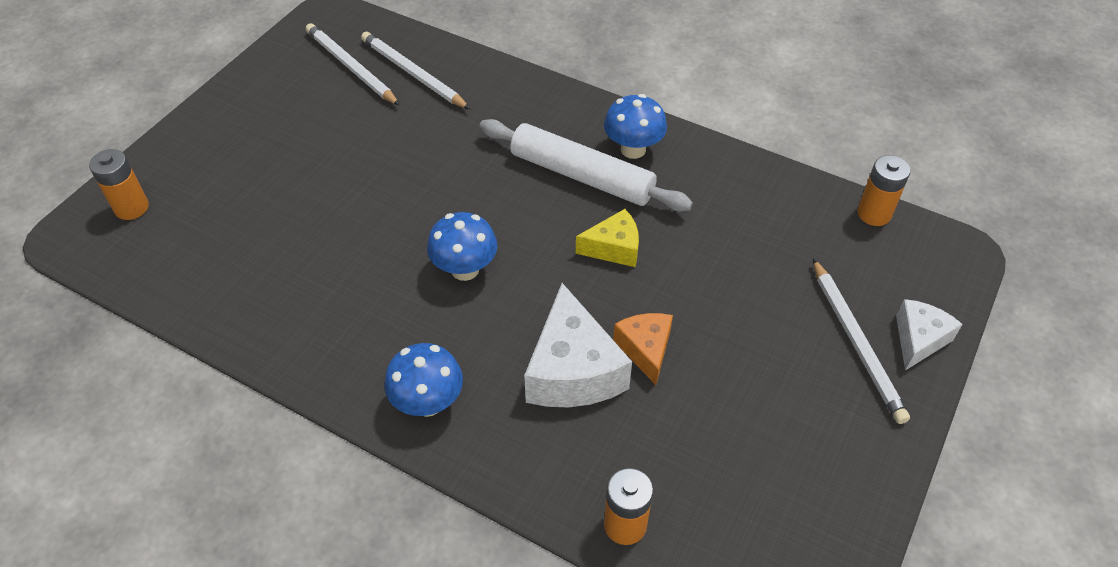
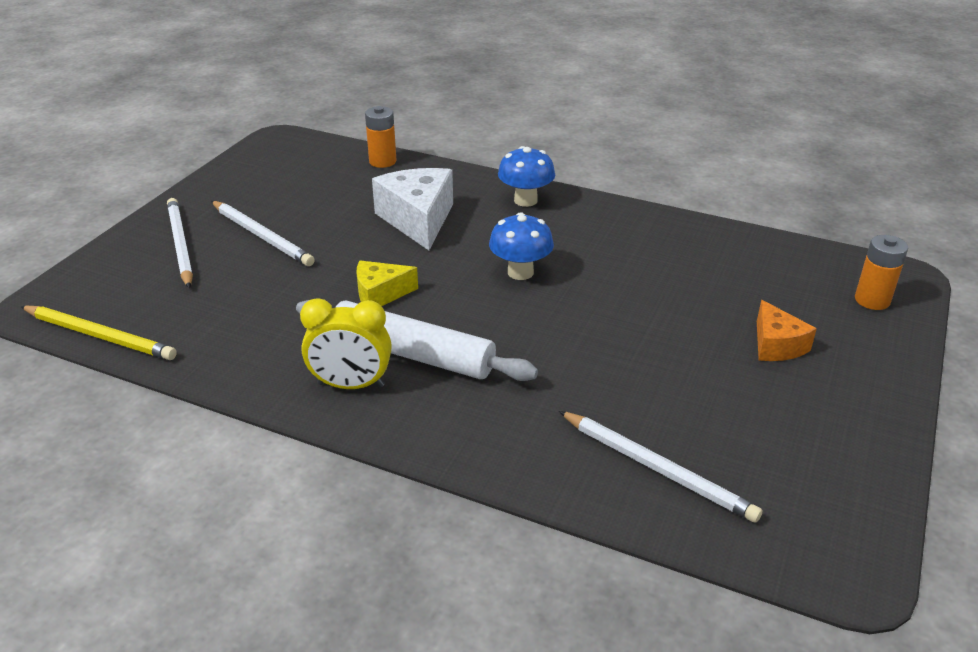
camera: 175 degrees right, 15 degrees down
white pencil [306,23,400,106] -> white pencil moved to [211,201,315,266]
blue mushroom [604,94,667,159] -> yellow clock [300,298,392,389]
orange cheese [613,313,673,385] -> orange cheese moved to [757,300,817,361]
orange battery [857,155,911,226] -> yellow pencil [20,306,177,360]
white cheese [896,299,963,371] -> none

